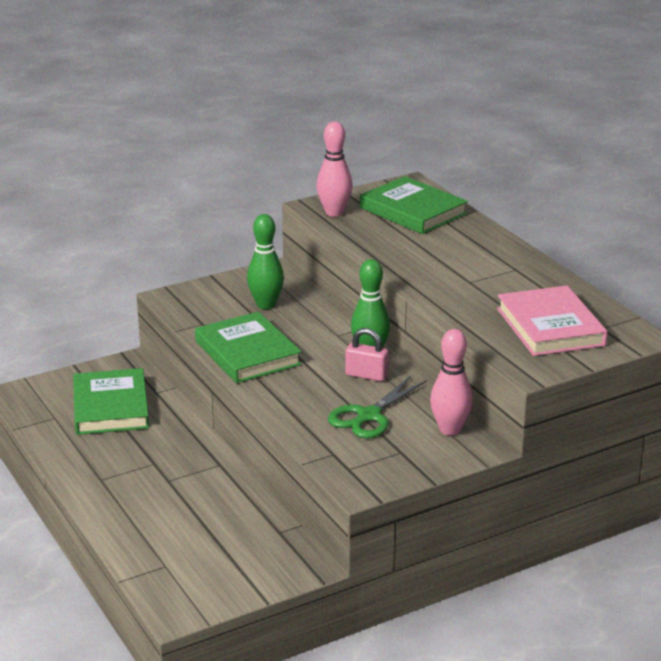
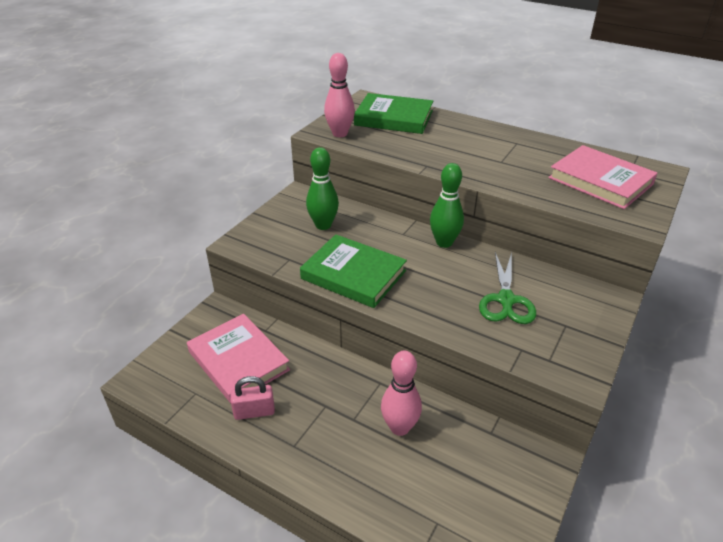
camera: 30 degrees left, 10 degrees up
green book [73,368,149,435] -> pink book [187,314,290,403]
pink padlock [345,328,389,382] -> pink padlock moved to [230,376,275,420]
pink bowling pin [430,329,473,436] -> pink bowling pin moved to [381,351,422,436]

